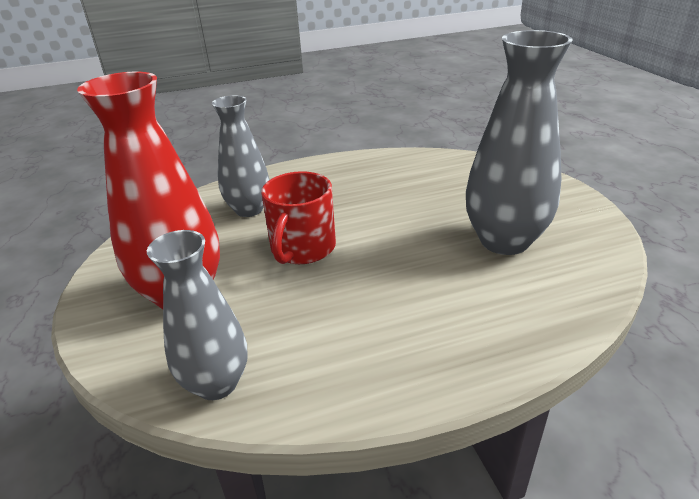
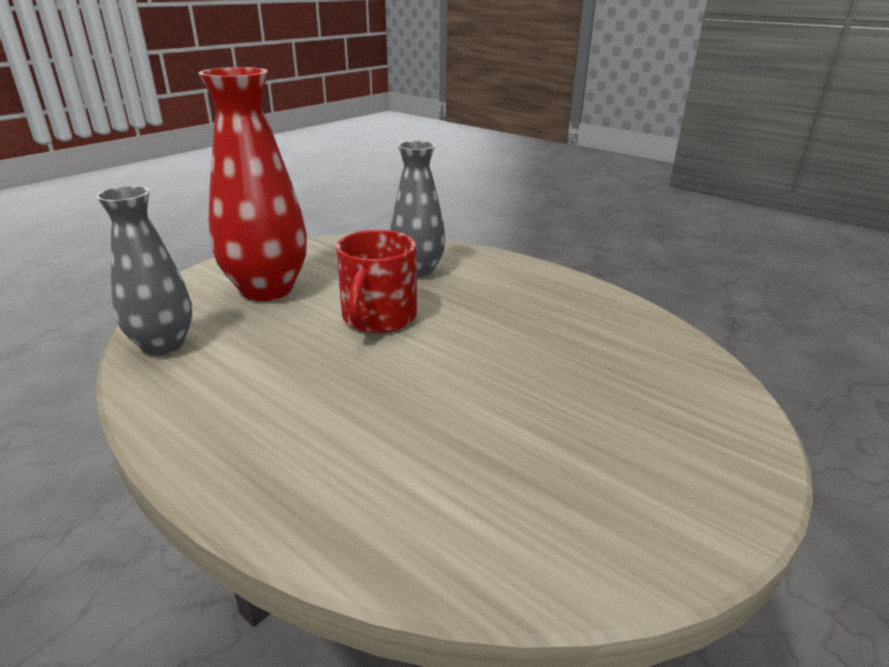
camera: 55 degrees right, 5 degrees down
red mug [261,171,336,264] -> red mug turned 60 degrees counterclockwise [336,230,417,333]
grey vase [466,30,573,255] -> none

